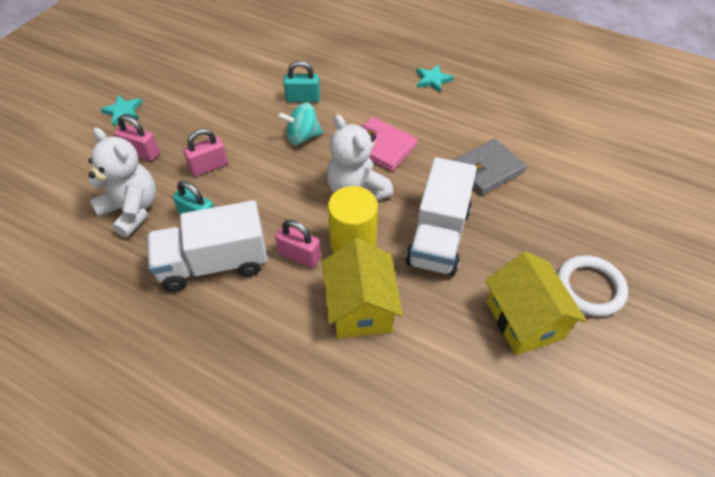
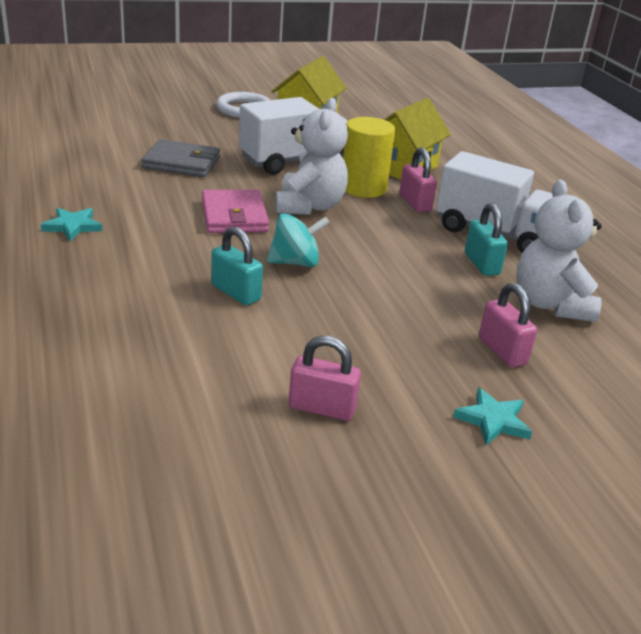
camera: 140 degrees left, 20 degrees down
pink padlock [183,129,228,176] -> pink padlock moved to [289,336,361,421]
turquoise spinning top [278,103,323,145] -> turquoise spinning top turned 45 degrees counterclockwise [267,213,330,267]

